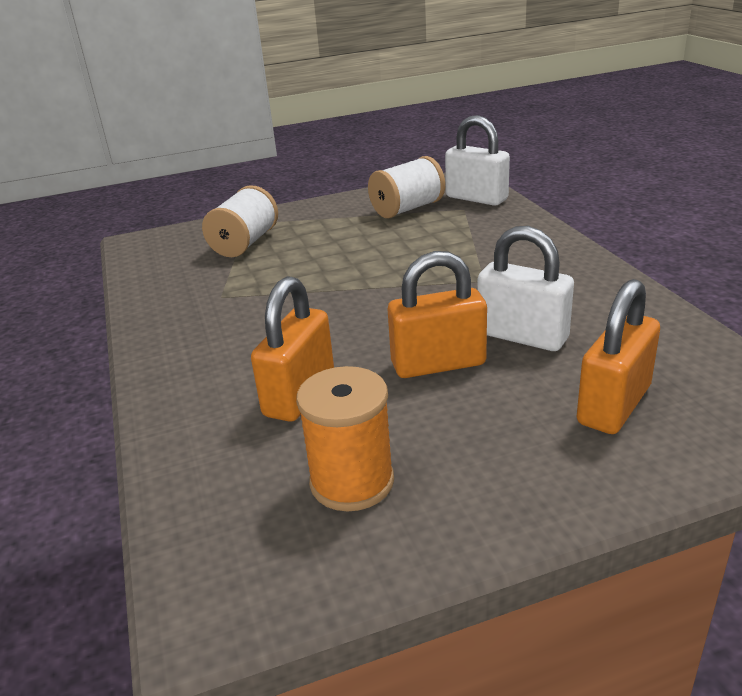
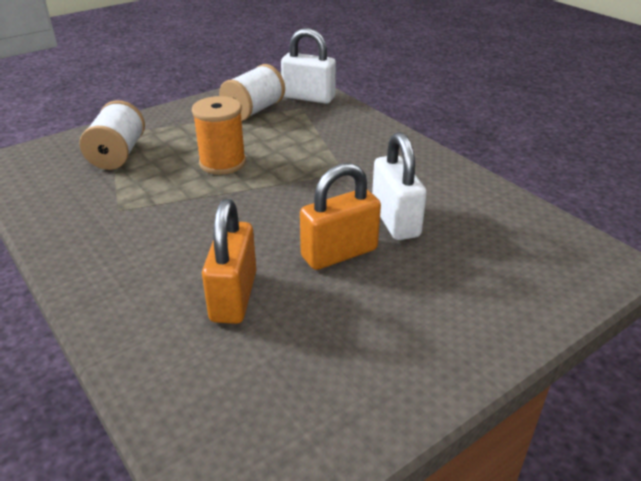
camera: 20 degrees left, 5 degrees up
orange spool [296,366,394,511] -> orange spool moved to [192,96,246,175]
white padlock [477,226,574,351] -> white padlock turned 60 degrees clockwise [372,132,427,240]
orange padlock [577,279,660,434] -> none

